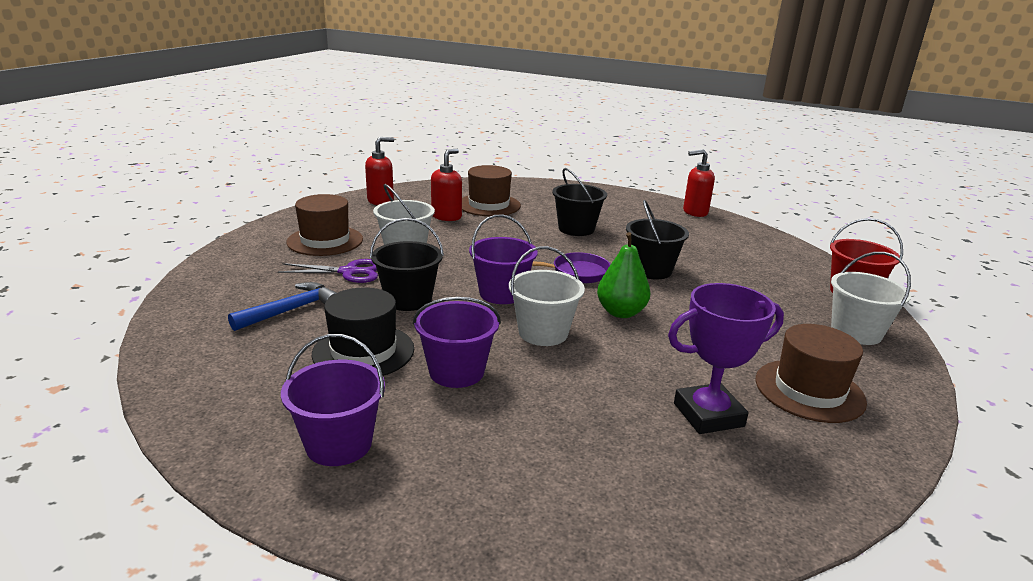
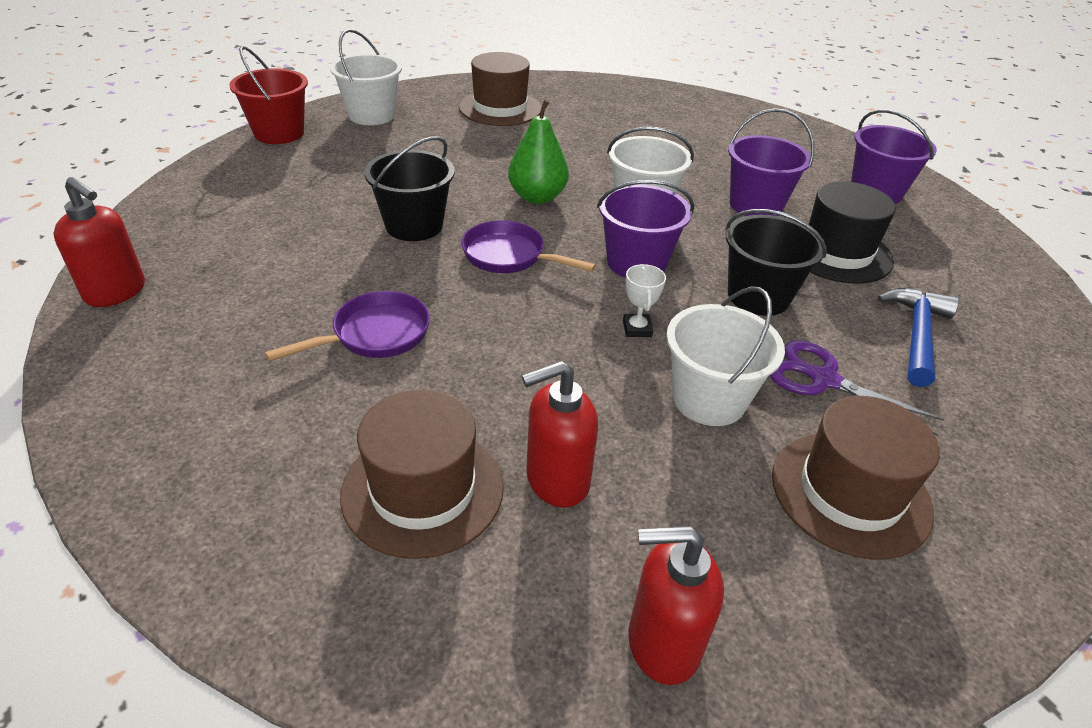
camera: 145 degrees left, 15 degrees up
blue hammer [228,282,336,331] -> blue hammer turned 120 degrees clockwise [877,288,959,387]
black bucket [552,168,607,236] -> purple pan [265,291,430,362]
purple trophy [668,283,784,434] -> none
none -> white trophy [623,264,666,337]

